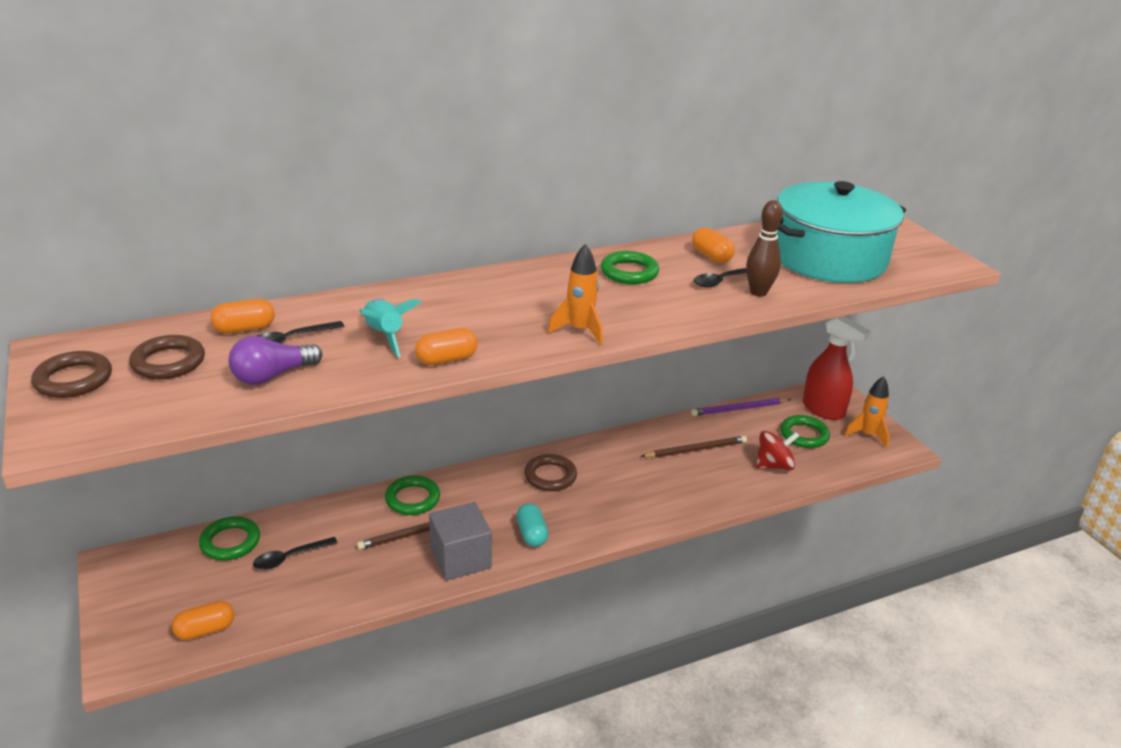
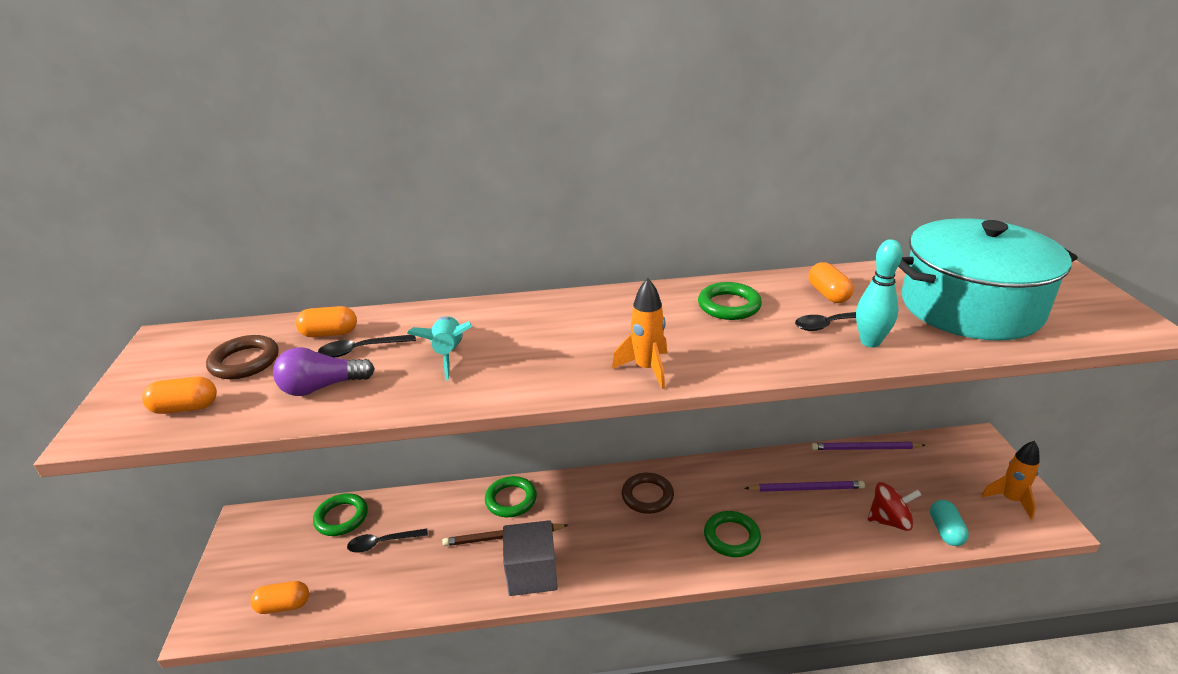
camera: 20 degrees right, 0 degrees up
brown ring [31,351,112,398] -> none
orange capsule [415,328,478,365] -> orange capsule moved to [142,376,217,414]
turquoise capsule [517,503,549,547] -> turquoise capsule moved to [930,500,969,546]
brown pencil [641,436,747,458] -> purple pencil [745,481,865,492]
brown bowling pin [746,200,783,296] -> turquoise bowling pin [856,239,903,347]
green ring [780,415,830,448] -> green ring moved to [704,511,761,557]
red spray bottle [803,316,871,420] -> none

